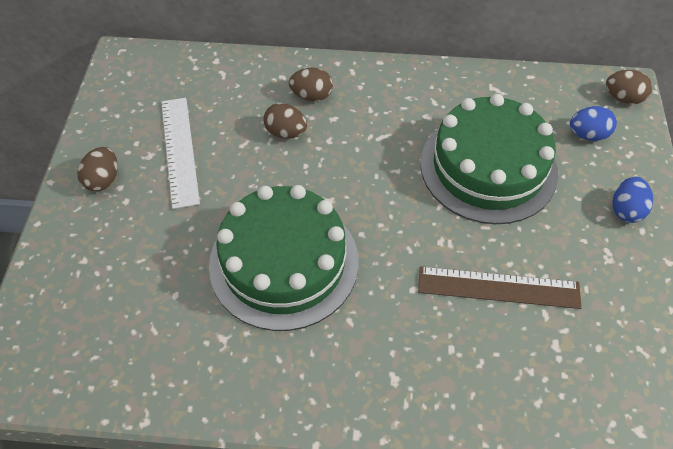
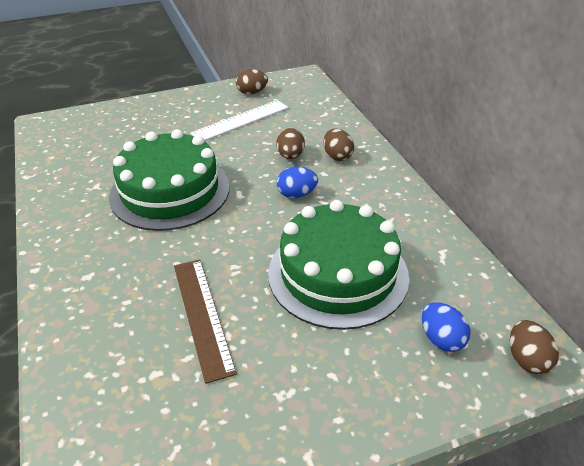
camera: 65 degrees right, 15 degrees down
brown egg [77,147,118,192] -> brown egg moved to [236,69,268,94]
blue egg [613,177,653,223] -> blue egg moved to [277,167,318,198]

